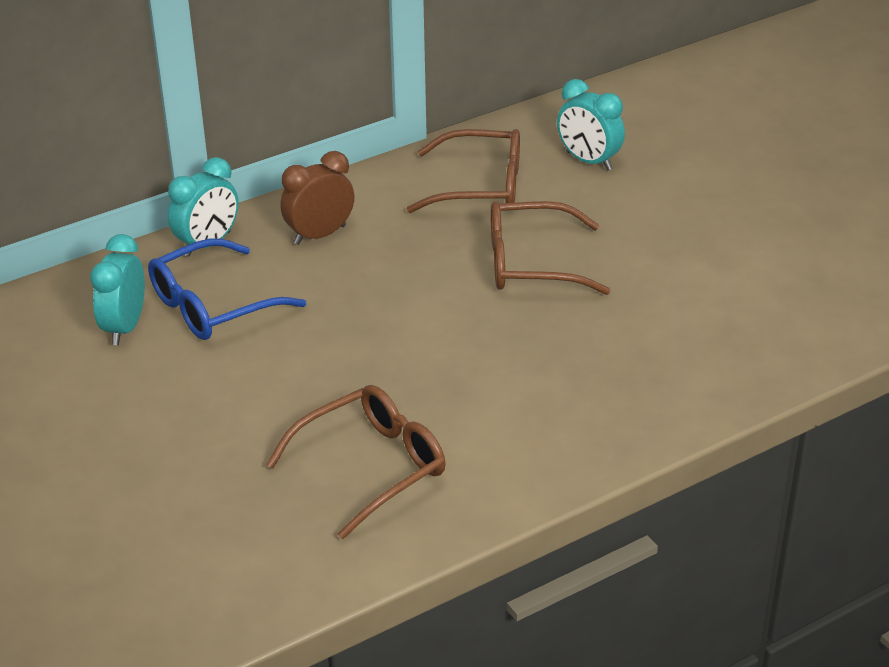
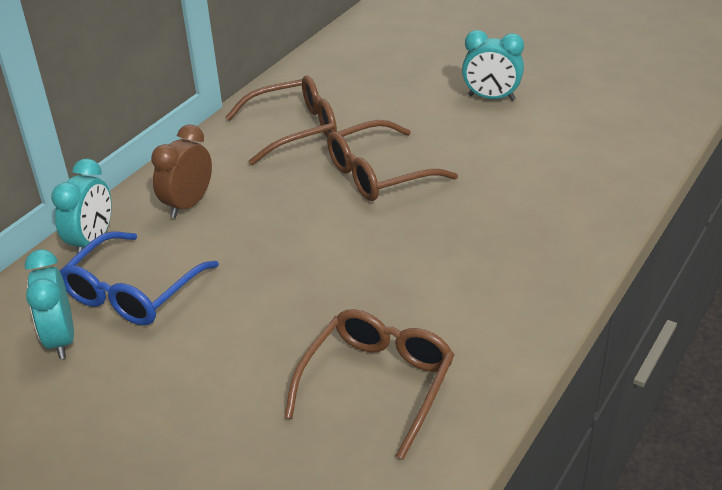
camera: 25 degrees left, 0 degrees up
turquoise clock [557,79,625,171] -> turquoise clock moved to [462,30,524,101]

